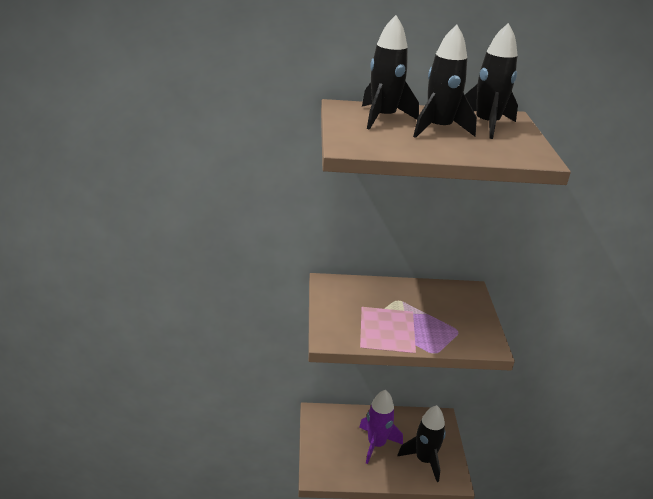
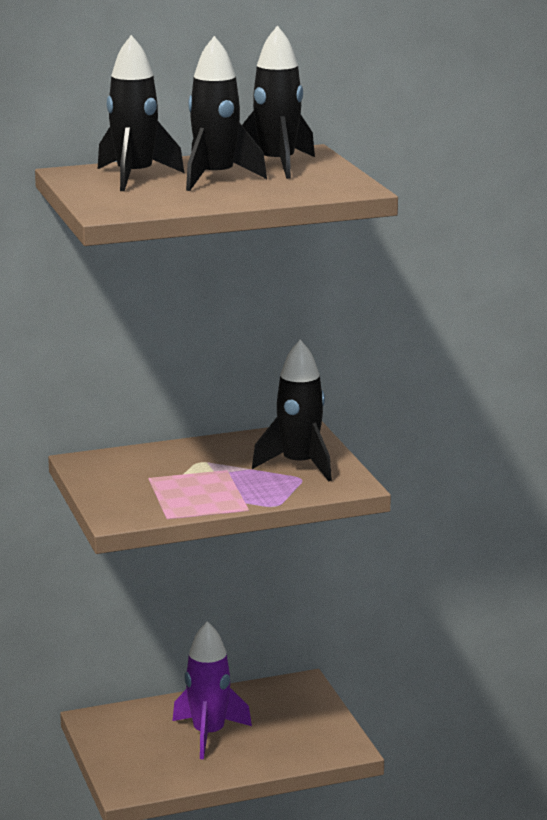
camera: 15 degrees left, 10 degrees down
black rocket [397,405,446,482] -> black rocket moved to [252,340,332,481]

